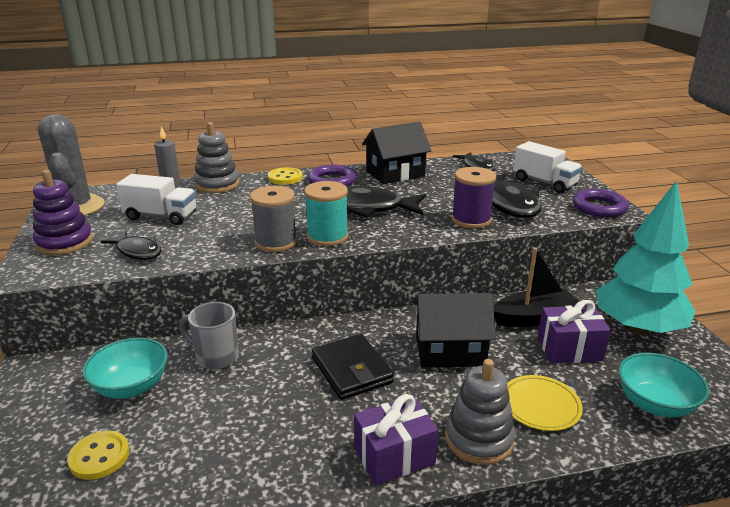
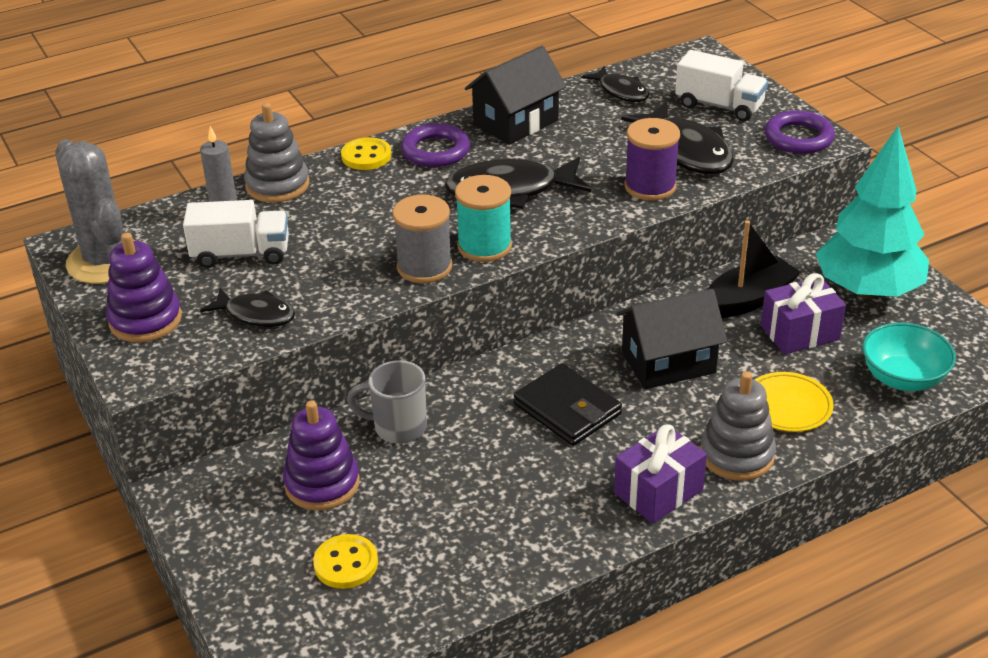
camera: 15 degrees left, 10 degrees up
turquoise bowl [83,338,168,399] -> purple stacking toy [283,400,360,510]

